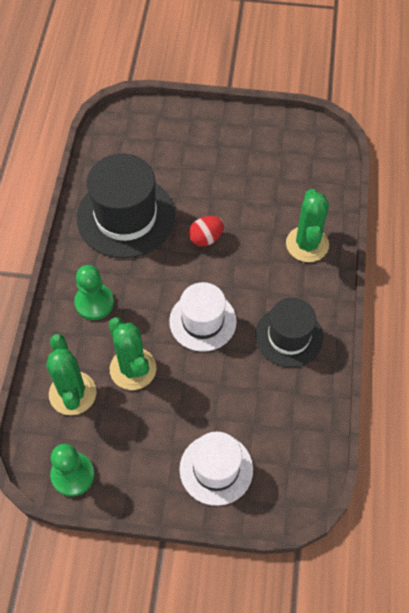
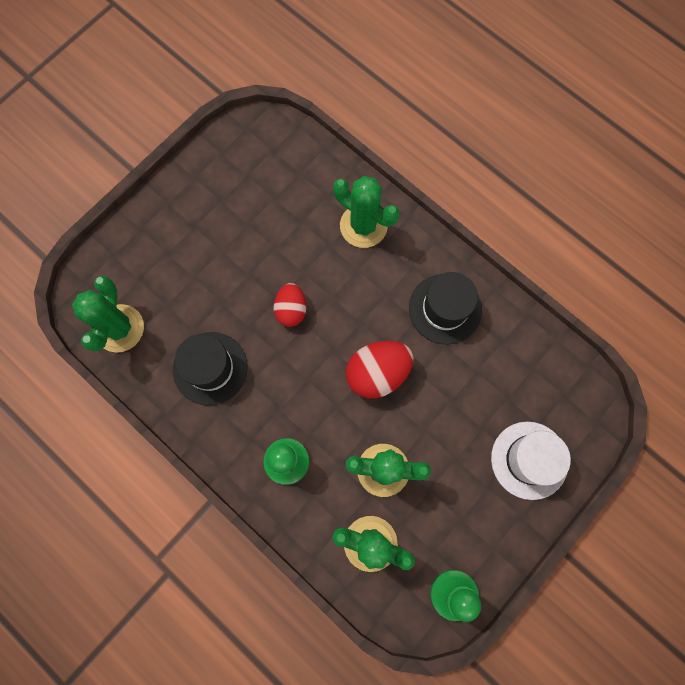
camera: 55 degrees left, 15 degrees up
black hat [77,153,175,258] -> black hat [173,332,248,406], size x0.64
white hat [169,282,237,352] -> red egg [346,341,413,398]
none -> green cactus [72,276,144,353]

